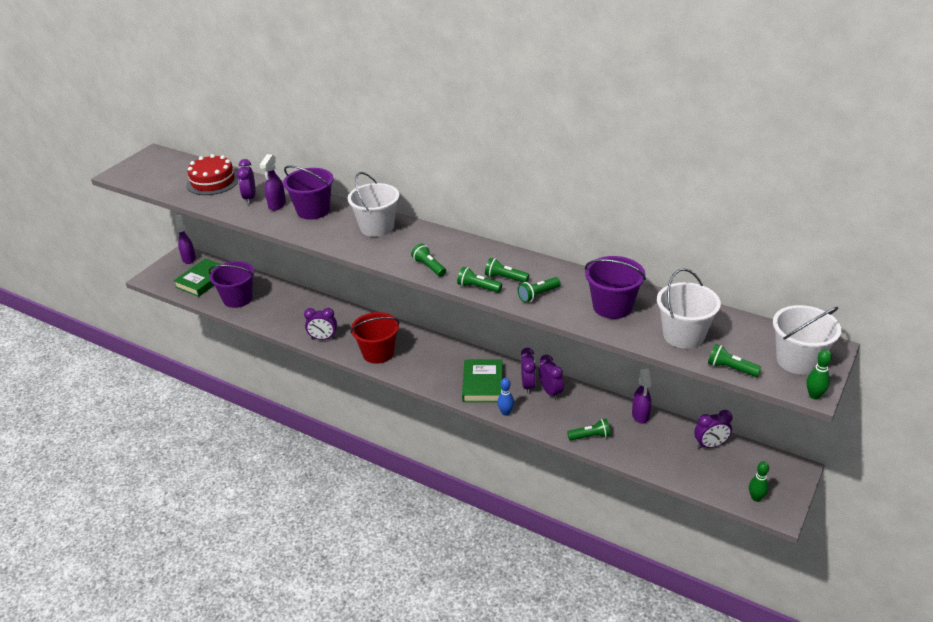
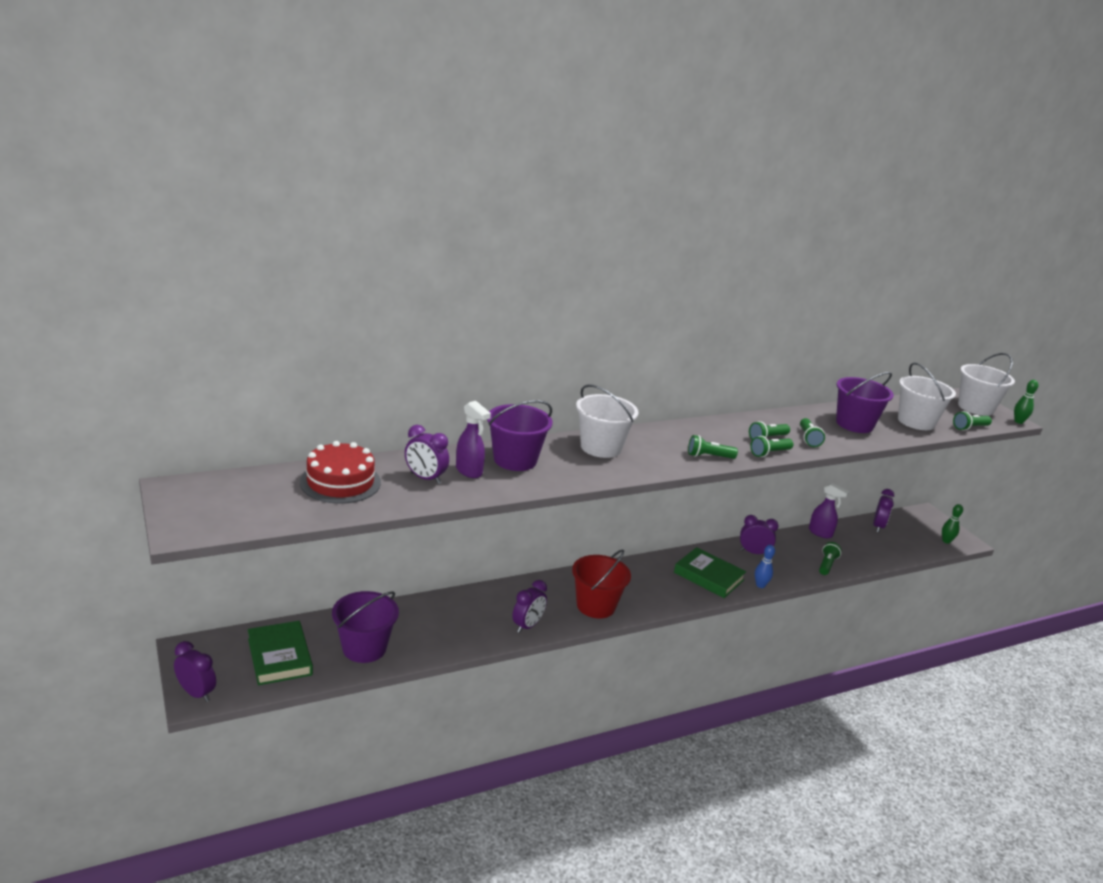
camera: 60 degrees left, 10 degrees down
purple spray bottle [175,215,196,264] -> none
purple clock [521,348,536,394] -> purple clock moved to [174,641,216,702]

